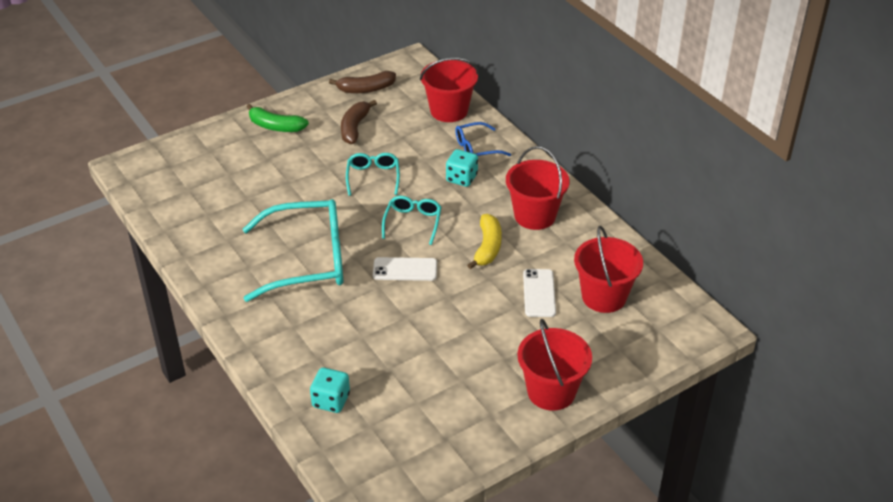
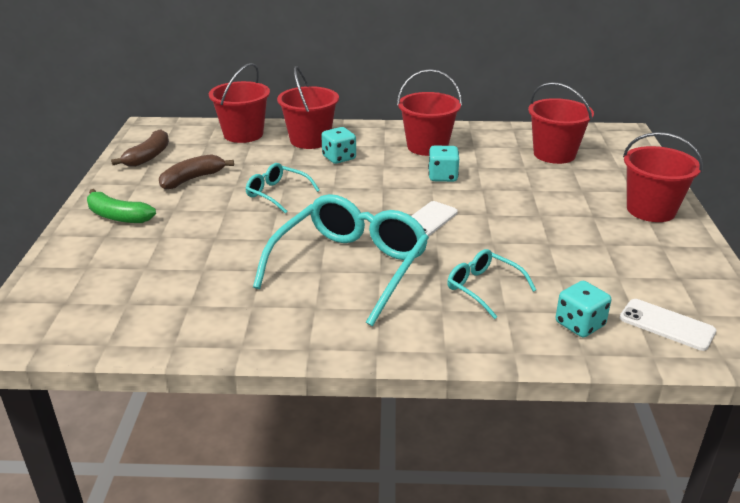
camera: 55 degrees left, 10 degrees down
green banana [247,104,309,132] -> green banana turned 60 degrees clockwise [87,189,156,223]
brown banana [341,100,377,144] -> brown banana turned 90 degrees clockwise [159,154,234,190]
turquoise glasses [382,196,442,245] -> turquoise glasses moved to [447,249,536,319]
blue glasses [455,122,511,156] -> red bucket [277,66,339,149]
yellow banana [467,214,502,269] -> turquoise dice [428,145,459,182]
white phone [523,269,556,317] -> white phone moved to [620,299,716,351]

